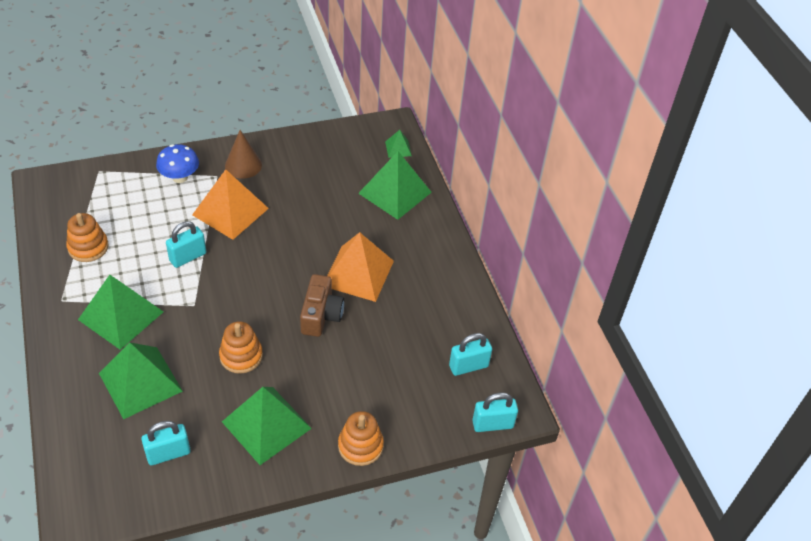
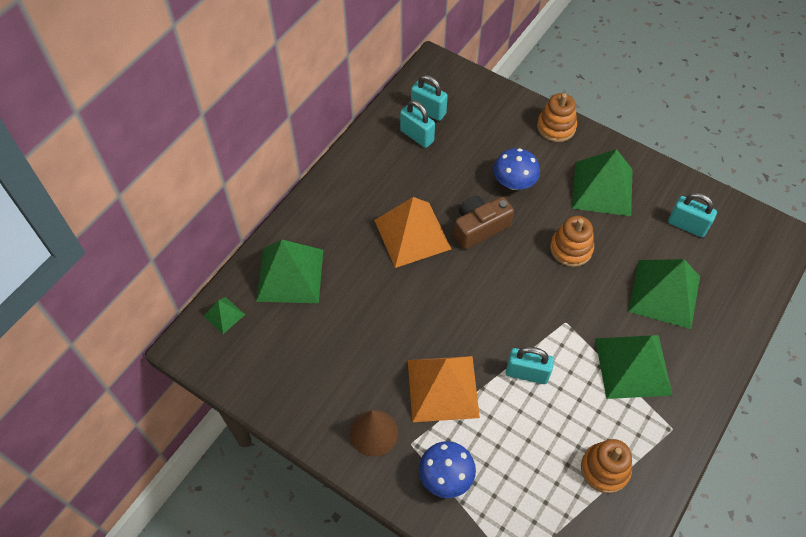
camera: 125 degrees left, 10 degrees up
turquoise padlock [472,392,518,432] -> turquoise padlock moved to [400,100,435,148]
none -> blue mushroom [493,148,540,190]

